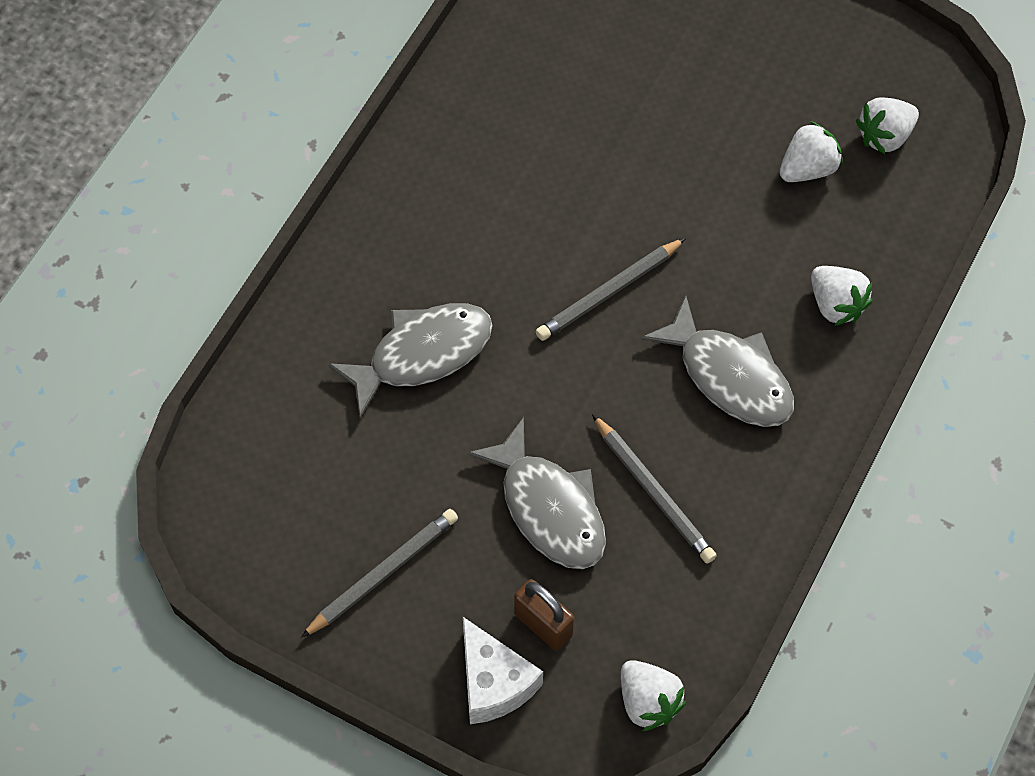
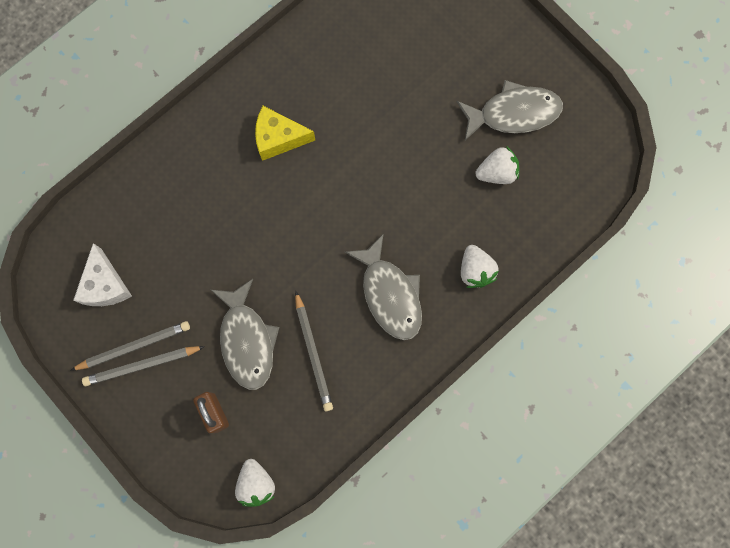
camera: 20 degrees right, 15 degrees up
grey fish [328,303,493,418] -> grey fish moved to [456,80,563,140]
white cheese [463,617,543,724] -> white cheese moved to [73,243,132,306]
grey pencil [536,238,686,341] -> grey pencil moved to [82,346,205,386]
white strawberry [856,97,919,154] -> none
none -> yellow cheese [255,106,315,161]

